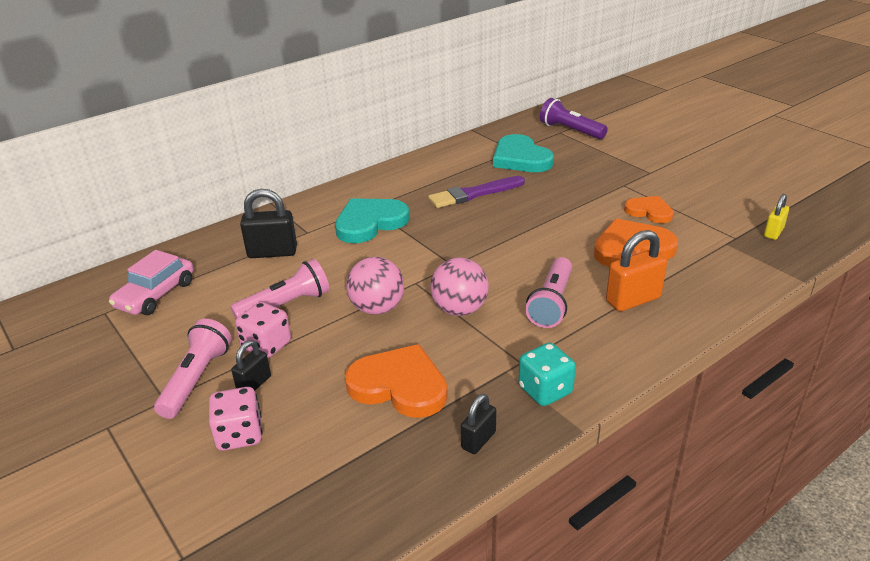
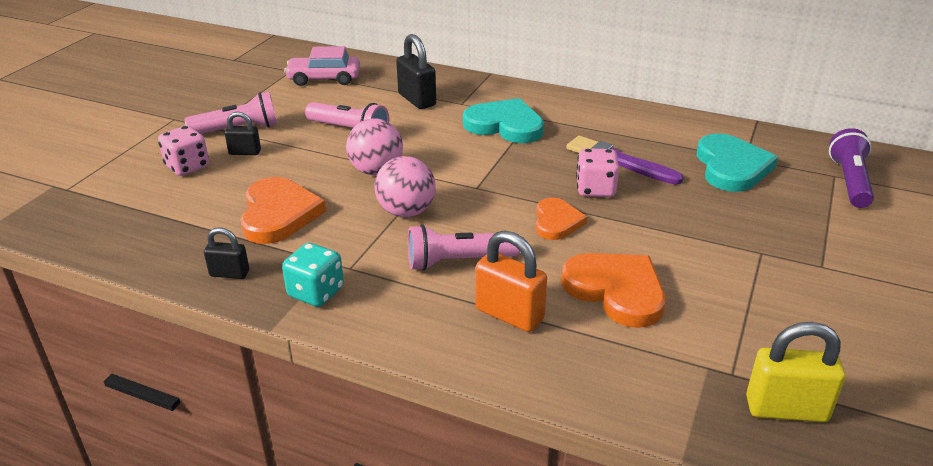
camera: 60 degrees right, 0 degrees up
pink dice [235,302,291,358] -> pink dice moved to [576,148,619,197]
turquoise heart [493,134,554,172] -> turquoise heart turned 150 degrees clockwise [697,133,778,192]
orange heart [624,196,674,223] -> orange heart moved to [536,198,587,240]
yellow padlock [764,194,789,240] -> yellow padlock [746,322,845,422], size x1.67

